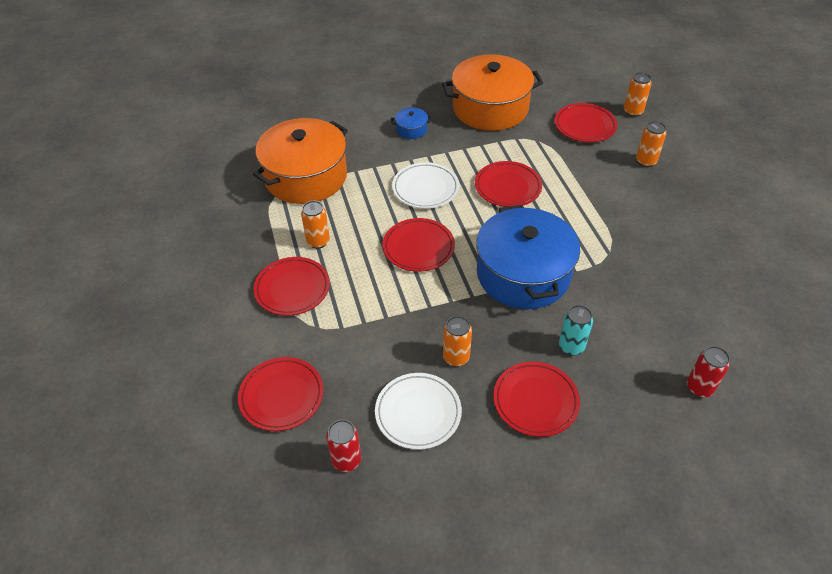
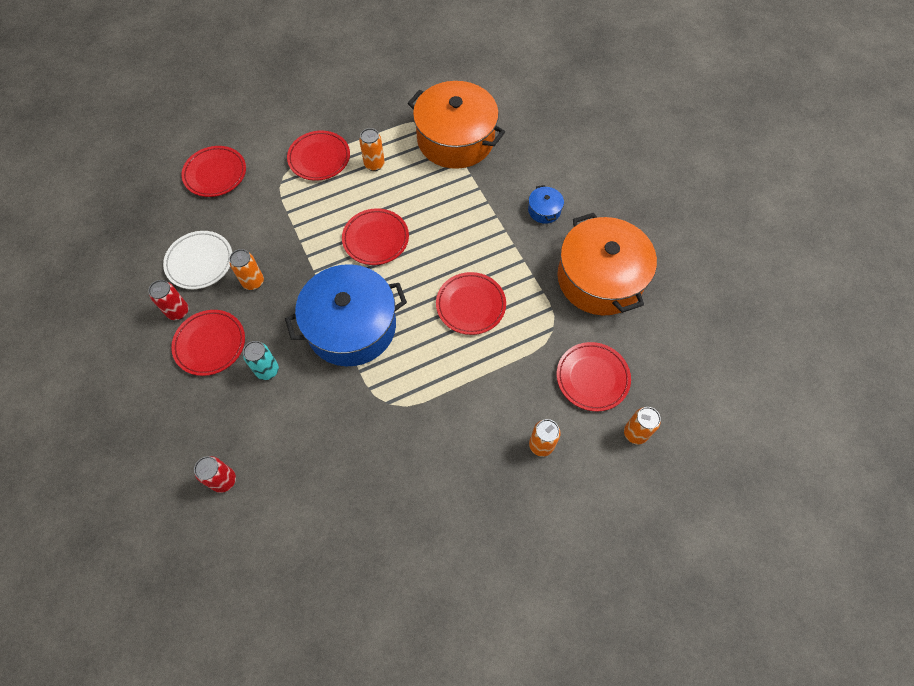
camera: 80 degrees right, 15 degrees up
red can [326,420,361,472] -> red can moved to [148,280,189,320]
white plate [392,162,459,209] -> none

